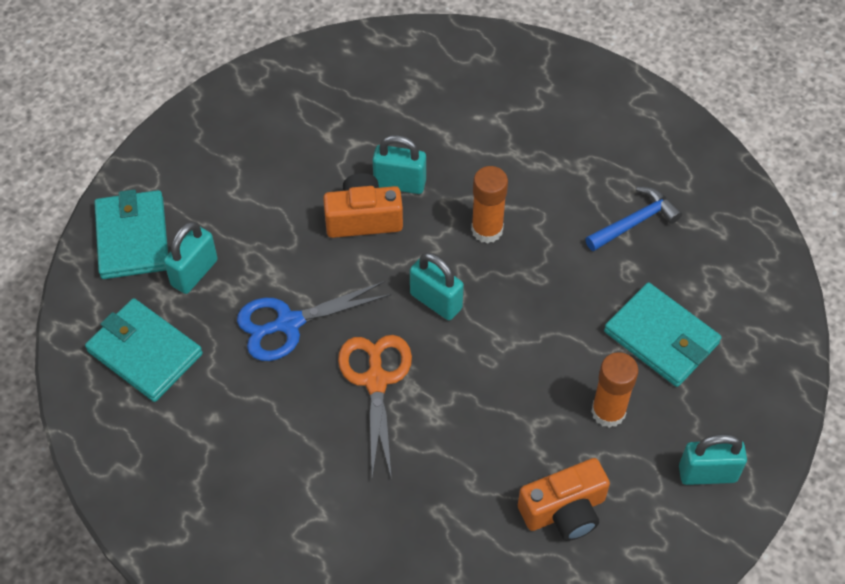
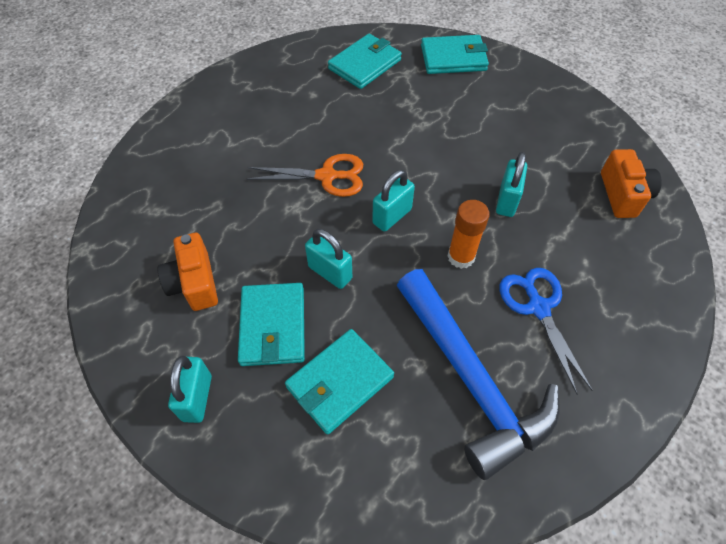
camera: 95 degrees right, 0 degrees up
turquoise padlock [164,221,218,294] -> turquoise padlock moved to [305,229,352,289]
blue scissors [237,281,391,361] -> blue scissors moved to [500,268,593,395]
orange camera [323,173,403,238] -> orange camera moved to [601,149,662,218]
blue hammer [585,187,682,251] -> blue hammer [397,269,559,480], size x2.17
orange glue stick [591,352,639,428] -> turquoise wallet [238,283,305,366]

